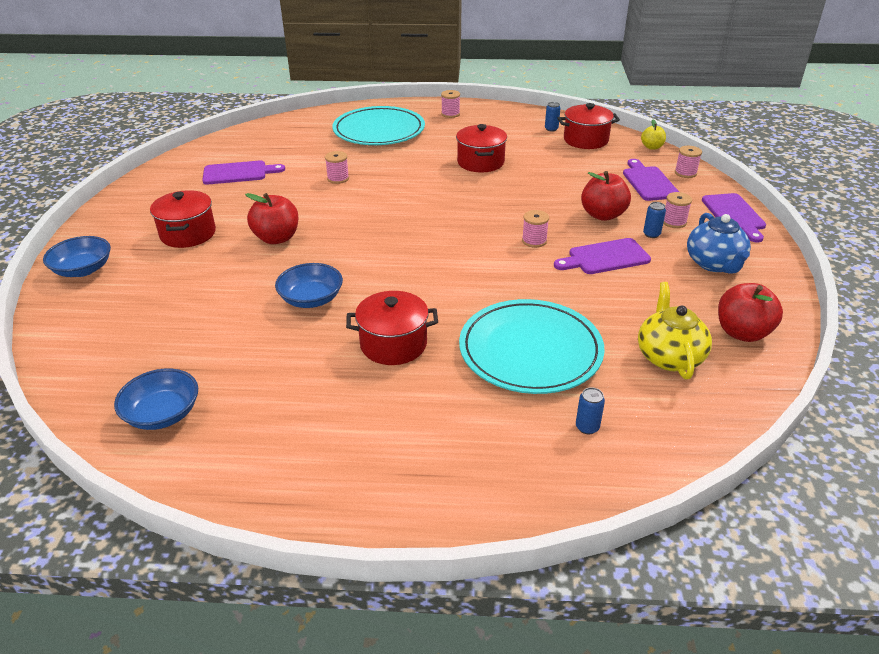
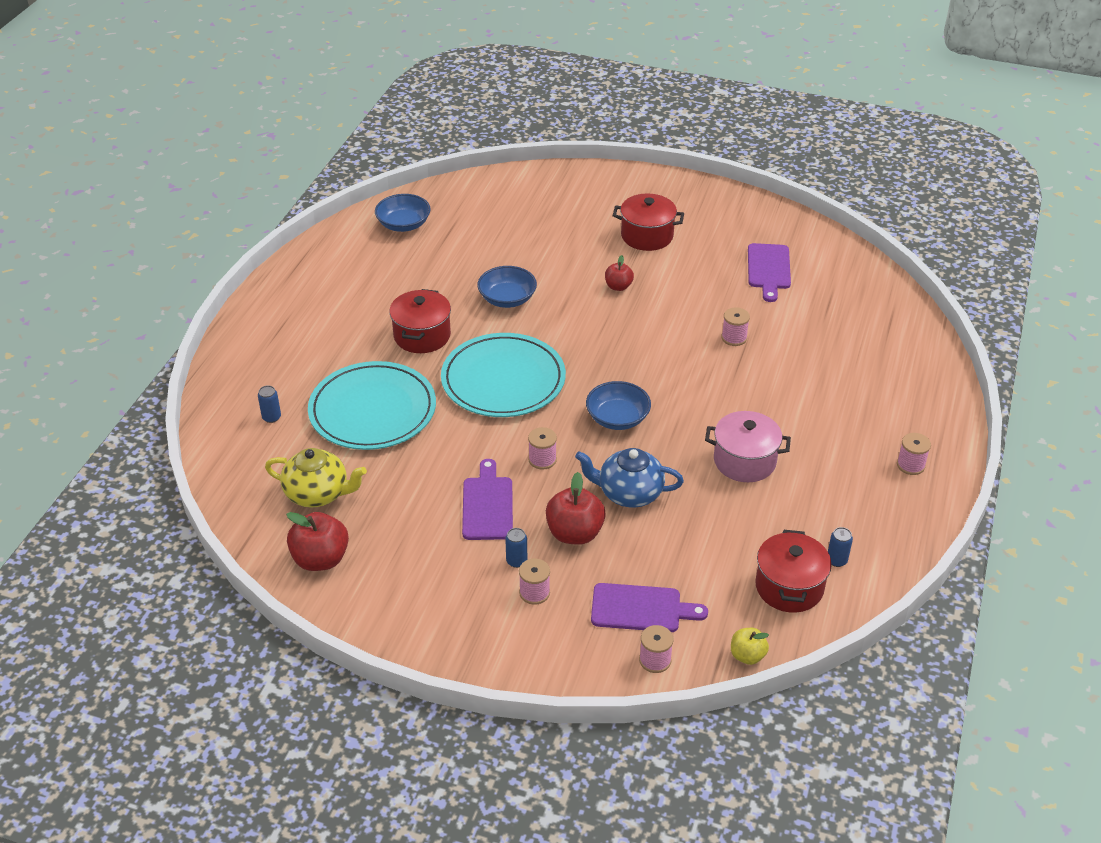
camera: 105 degrees right, 5 degrees up
blue bowl [43,236,111,277] -> blue bowl moved to [586,381,651,430]
red apple [245,193,299,244] -> red apple [605,255,634,291], size x0.59
turquoise plate [332,106,425,145] -> turquoise plate moved to [441,333,566,417]
red pot [456,124,507,172] -> pink pot [705,411,791,482]
blue teapot [687,213,751,274] -> blue teapot moved to [575,448,684,508]
purple cutting board [702,193,766,242] -> none

